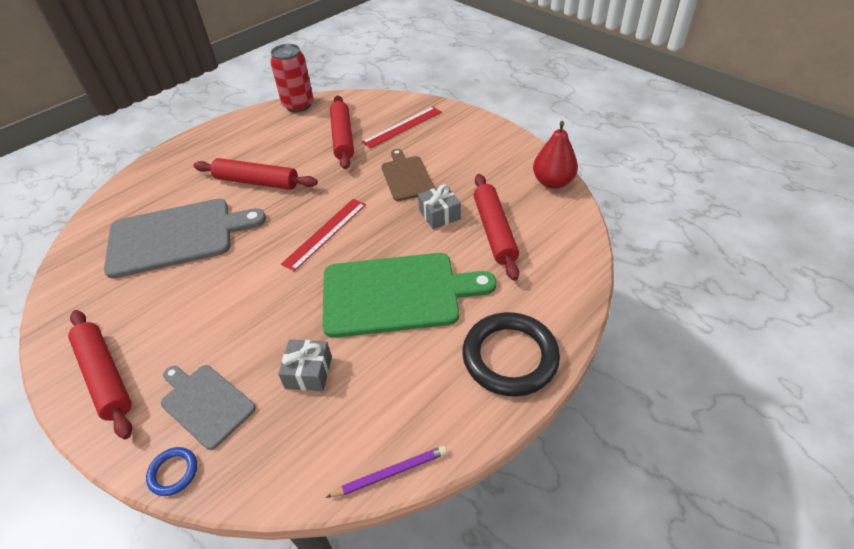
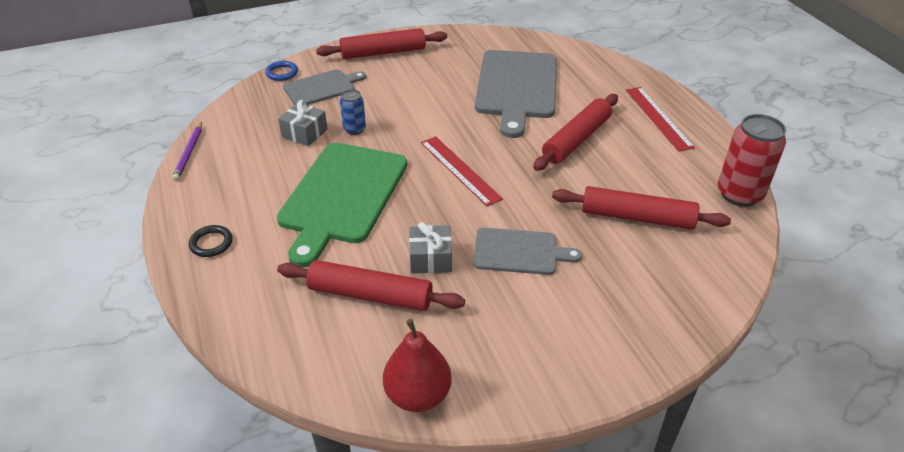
camera: 110 degrees right, 5 degrees down
red ruler [362,106,442,149] -> red ruler moved to [626,87,695,151]
brown cutting board [381,149,435,201] -> grey cutting board [473,228,582,275]
black ring [462,312,560,397] -> black ring [189,225,233,257], size x0.46
none -> blue can [340,90,366,135]

